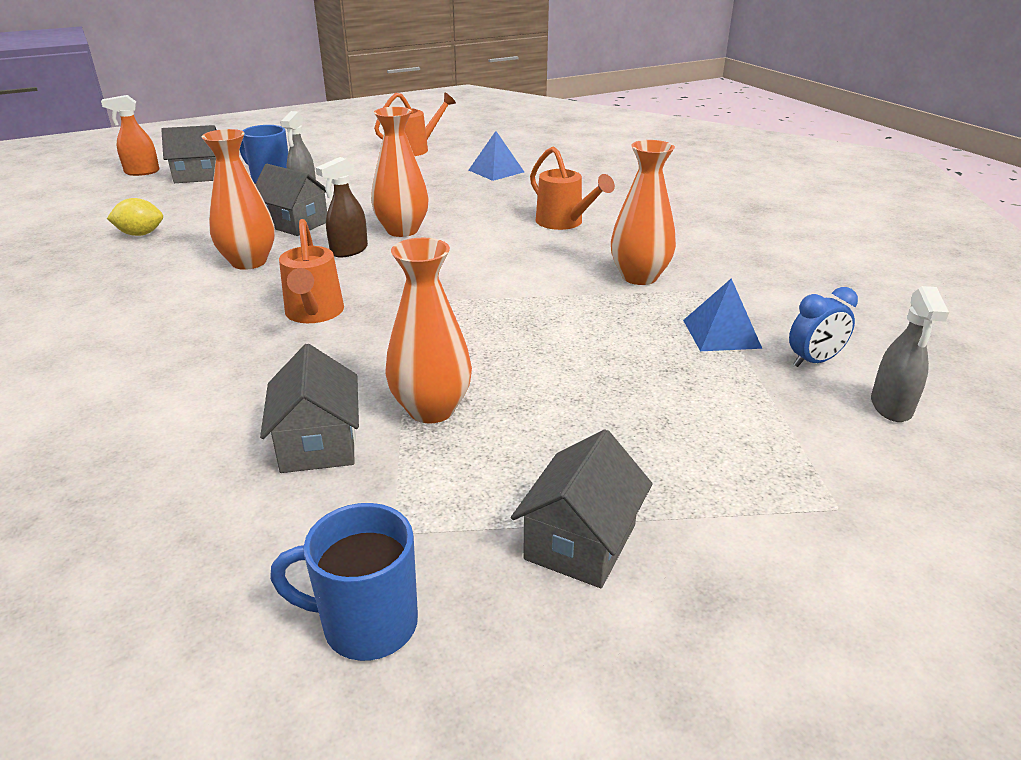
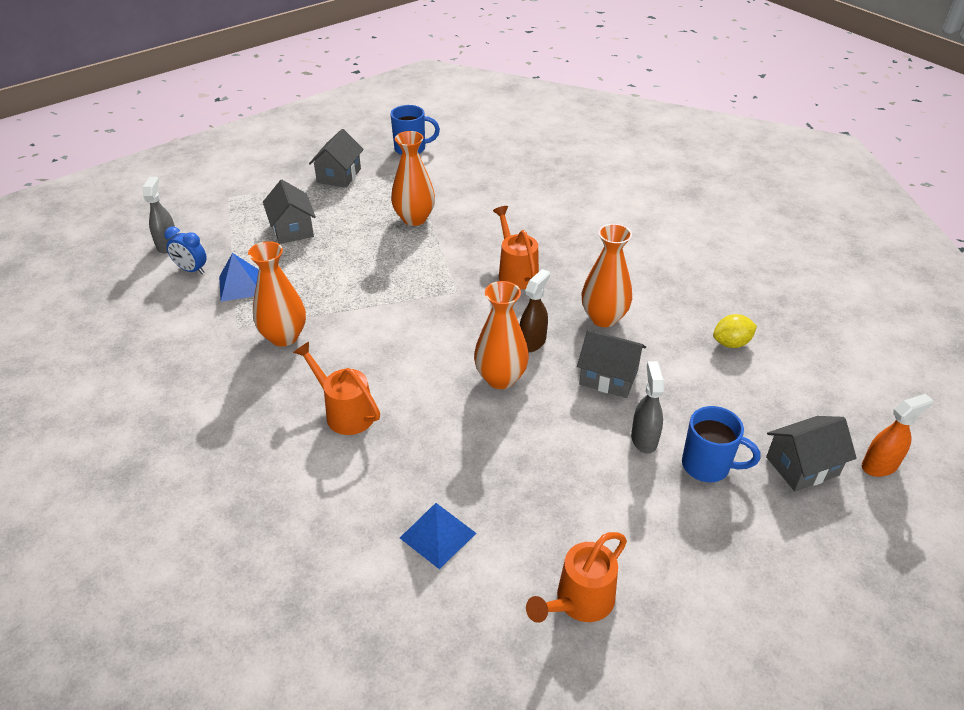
camera: 170 degrees right, 10 degrees up
grey house [260,344,359,473] -> grey house moved to [263,180,316,244]
blue clock [789,287,858,367] -> blue clock turned 120 degrees counterclockwise [164,227,207,274]

